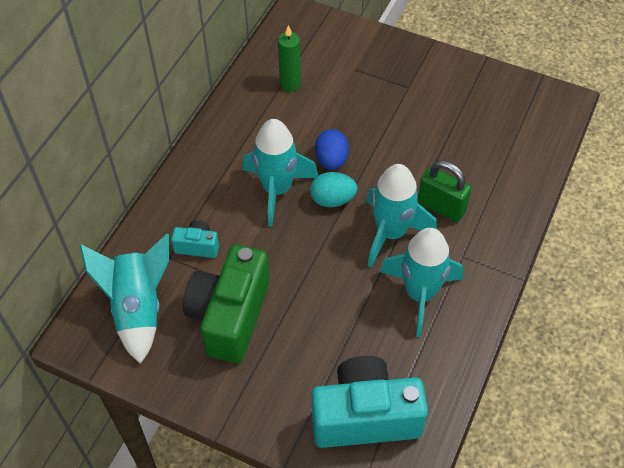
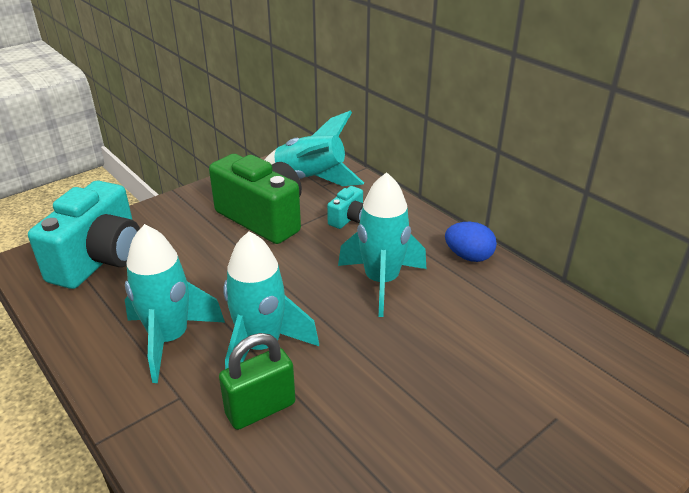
camera: 115 degrees right, 20 degrees down
green candle [278,25,301,92] -> none
turquoise egg [310,172,358,207] -> none
blue egg [315,129,349,170] -> blue egg moved to [445,222,497,262]

